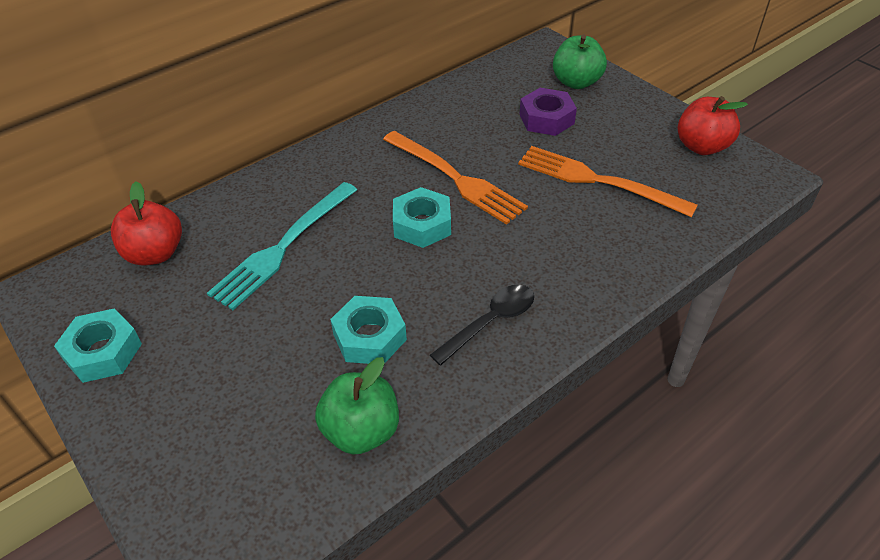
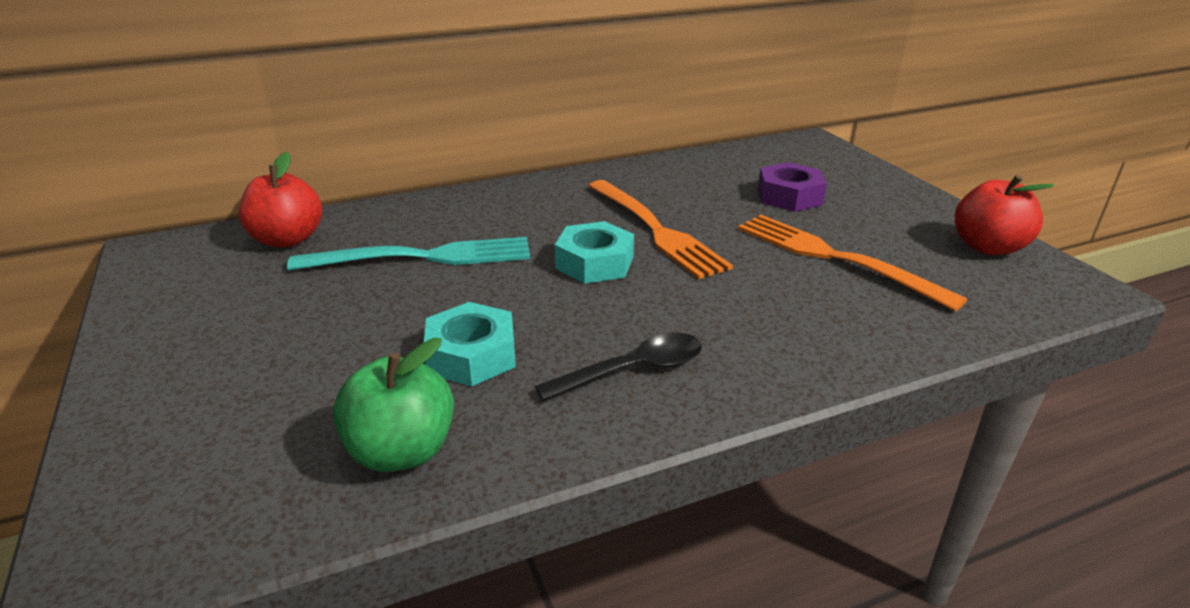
camera: 15 degrees right, 15 degrees down
turquoise nut [54,308,142,383] -> none
turquoise fork [207,182,357,310] -> turquoise fork turned 150 degrees counterclockwise [287,237,530,271]
green apple [553,34,607,89] -> none

